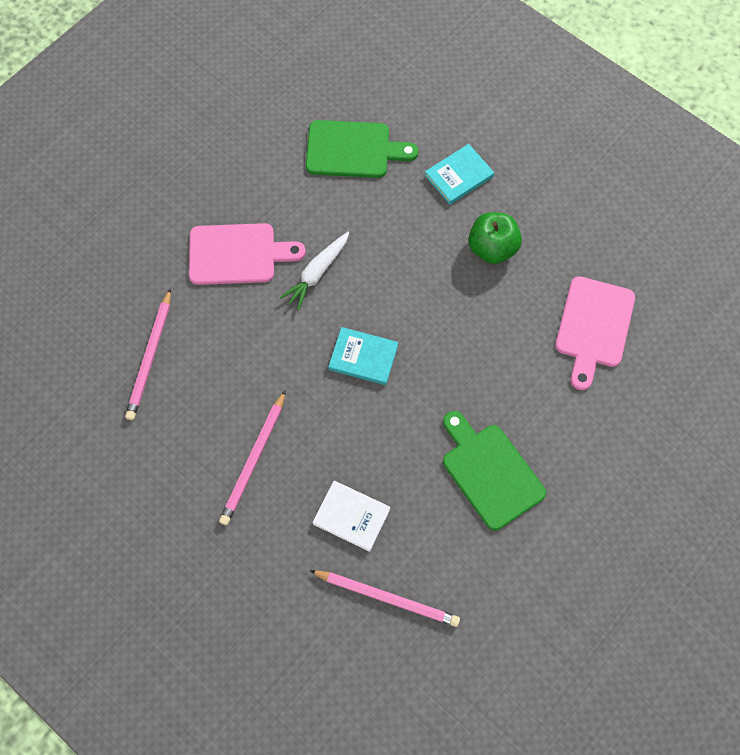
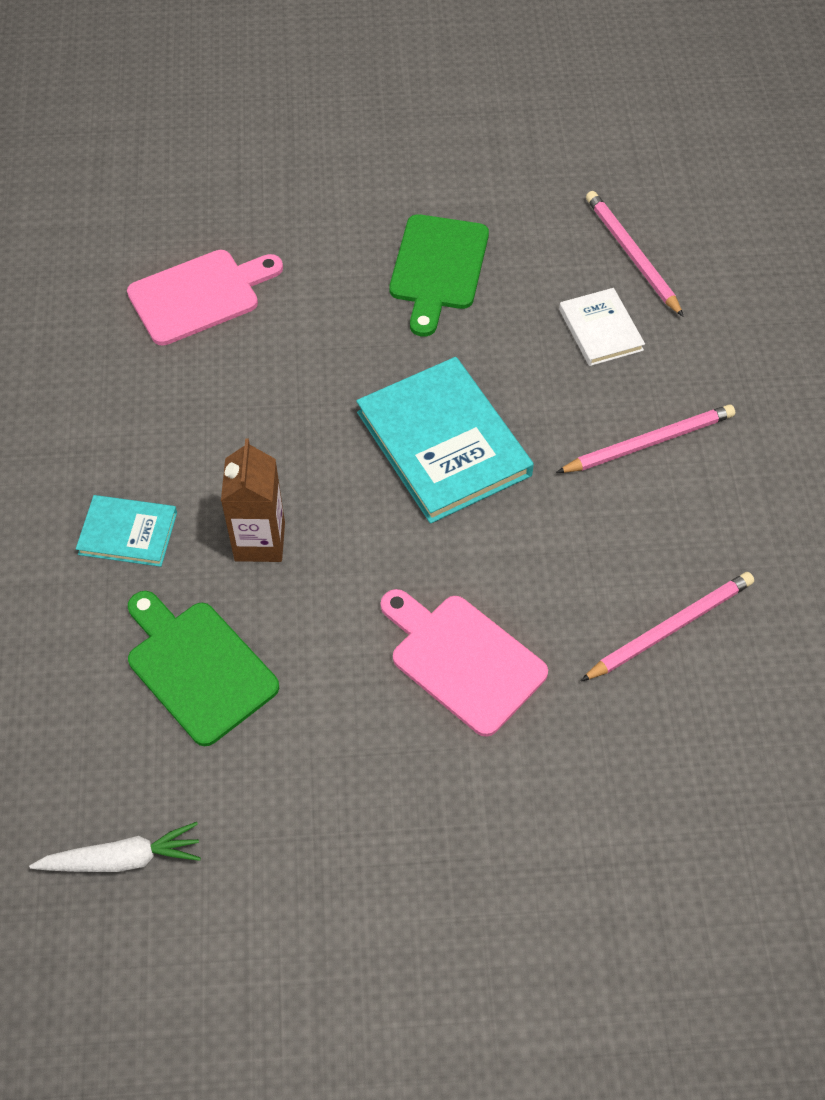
camera: 135 degrees left, 10 degrees down
white carrot [279,232,349,310] -> white carrot moved to [29,822,201,872]
turquoise book [328,327,398,385] -> turquoise book [356,357,534,524], size x1.86
green apple [469,212,522,264] -> none
none -> brown carton [221,439,285,562]

